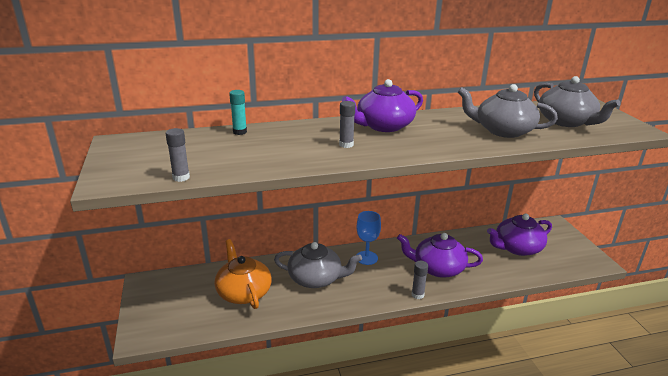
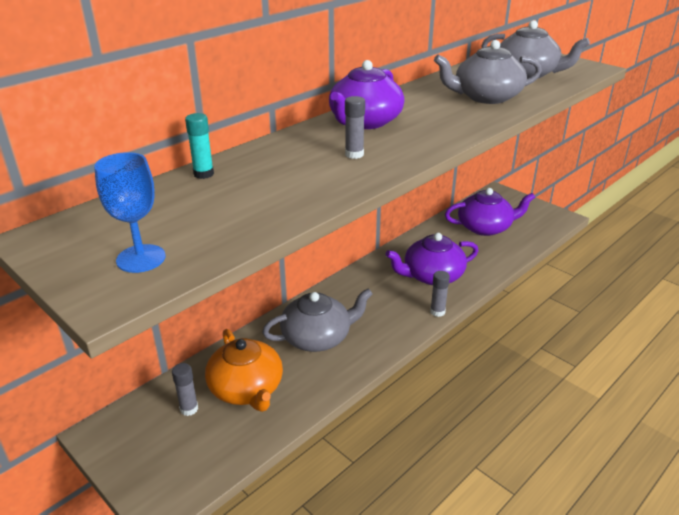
camera: 30 degrees left, 5 degrees up
grey glue stick [166,128,190,182] -> grey glue stick moved to [172,363,198,416]
orange teapot [215,239,272,309] -> orange teapot turned 150 degrees counterclockwise [205,329,283,412]
blue goblet [357,211,381,265] -> blue goblet moved to [94,152,165,273]
purple teapot [487,214,552,256] -> purple teapot turned 135 degrees counterclockwise [445,188,536,236]

